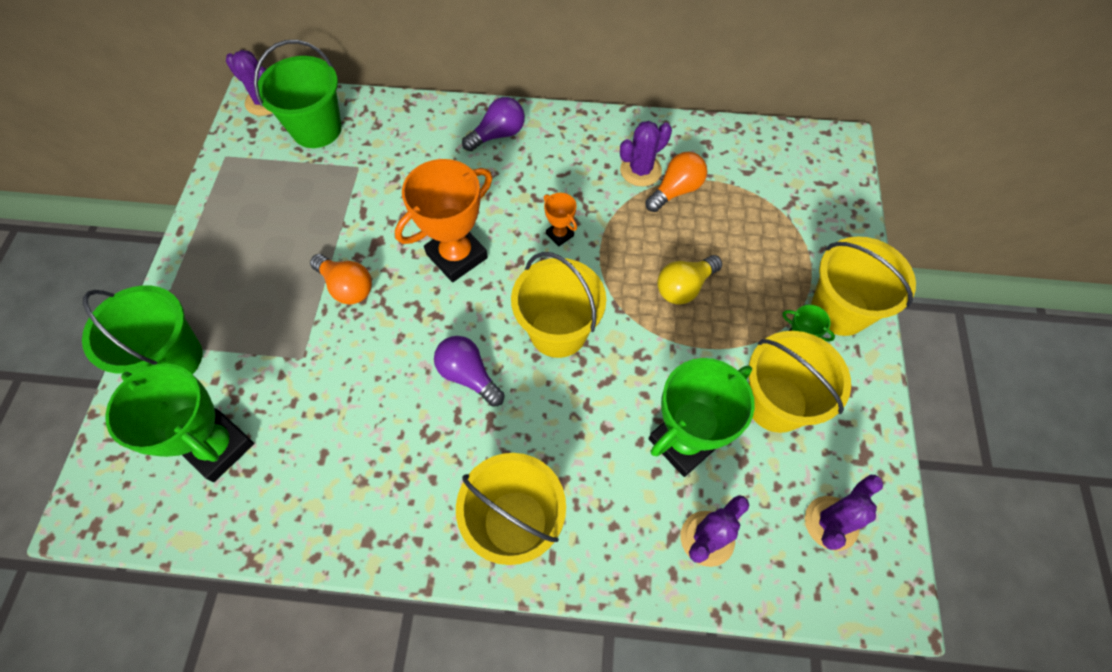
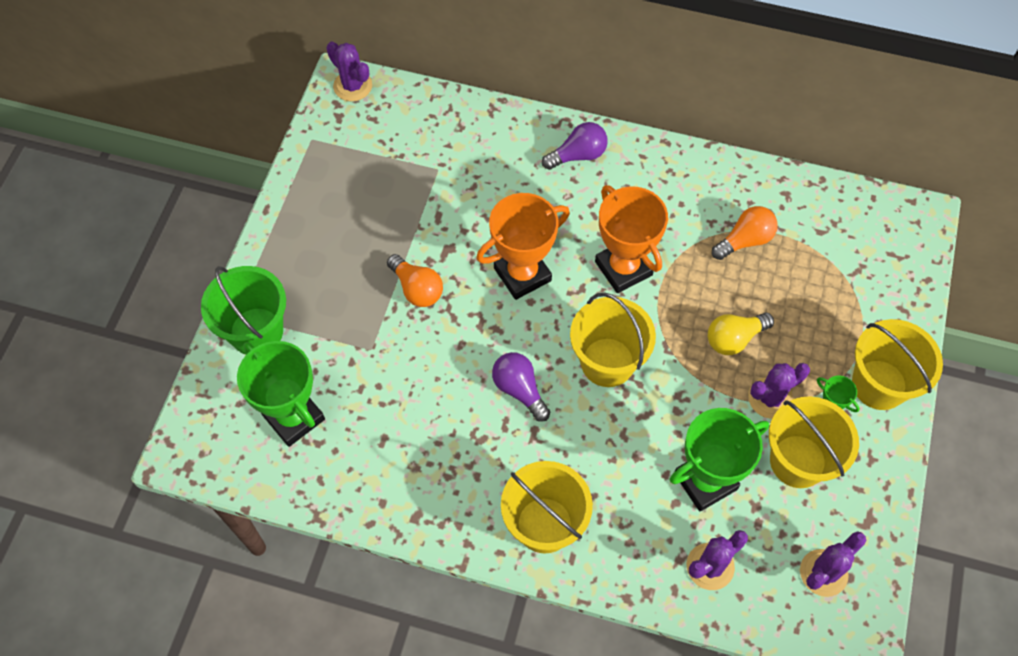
camera: 10 degrees right, 0 degrees up
green bucket [254,40,342,148] -> none
orange trophy [544,193,577,246] -> orange trophy [595,185,668,293], size x2.17
purple cactus [620,121,672,186] -> purple cactus moved to [748,363,810,419]

